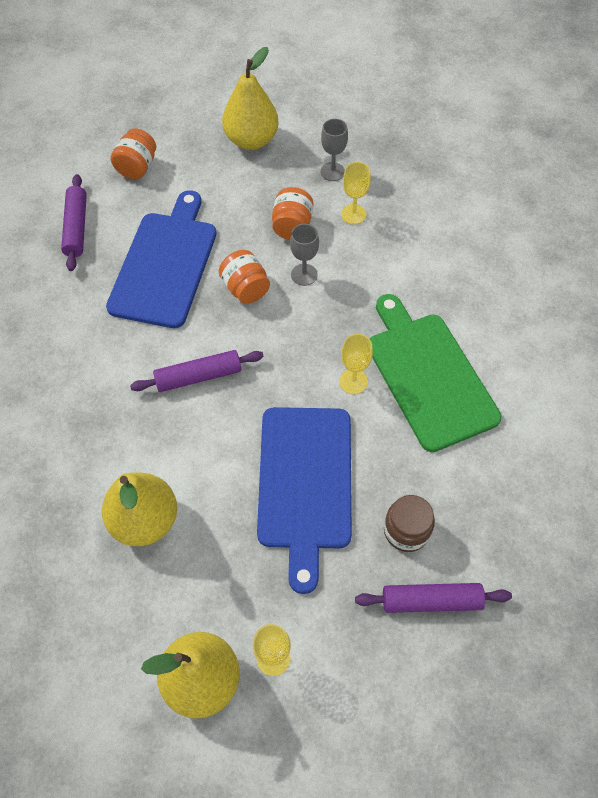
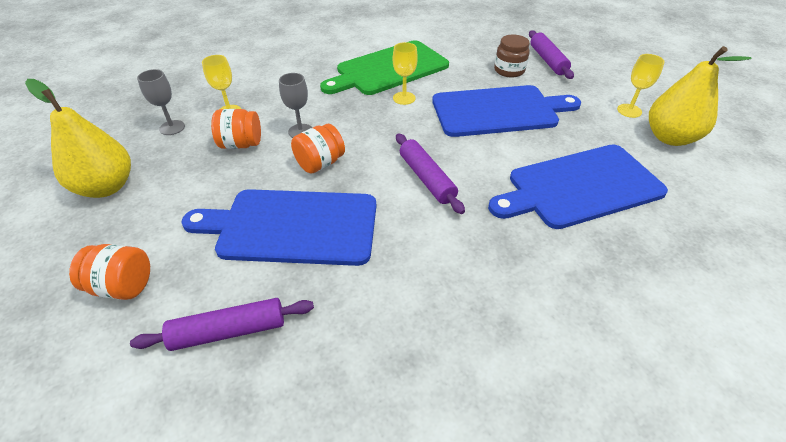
camera: 100 degrees left, 15 degrees down
yellow pear [102,473,177,546] -> blue cutting board [488,145,668,229]

